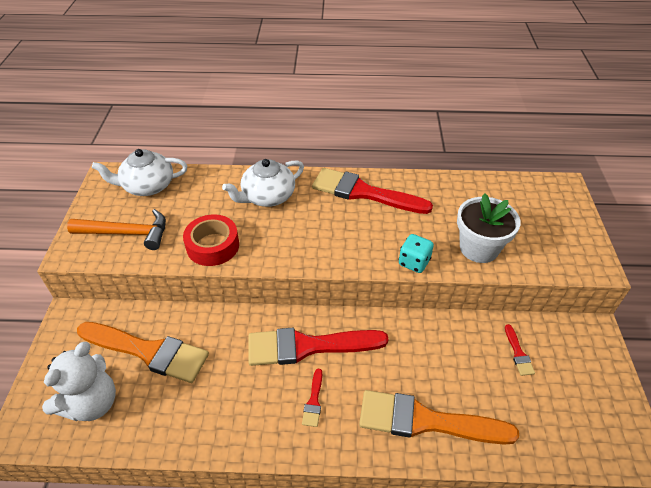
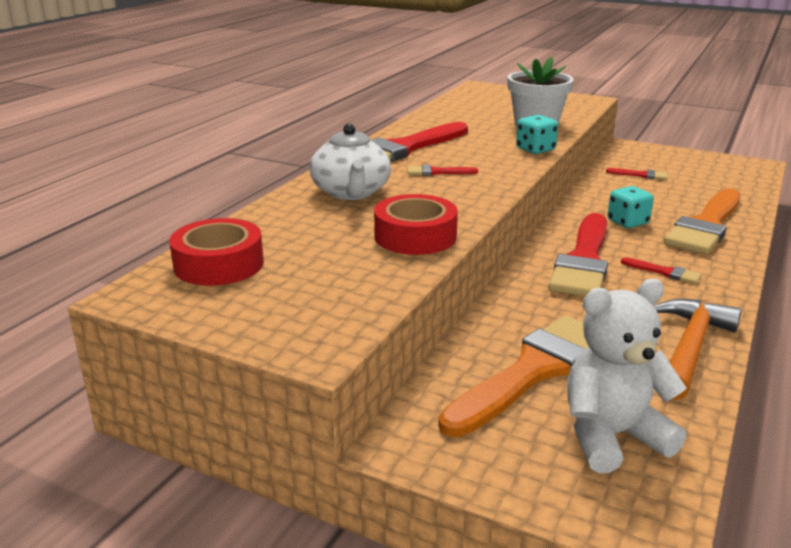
camera: 65 degrees left, 20 degrees down
white teddy bear [42,342,116,421] -> white teddy bear turned 75 degrees counterclockwise [567,279,687,473]
orange hammer [67,209,166,250] -> orange hammer moved to [654,299,742,400]
white teapot [92,149,187,196] -> red tape [169,218,264,286]
none -> red brush [407,165,478,176]
none -> turquoise dice [607,186,654,228]

